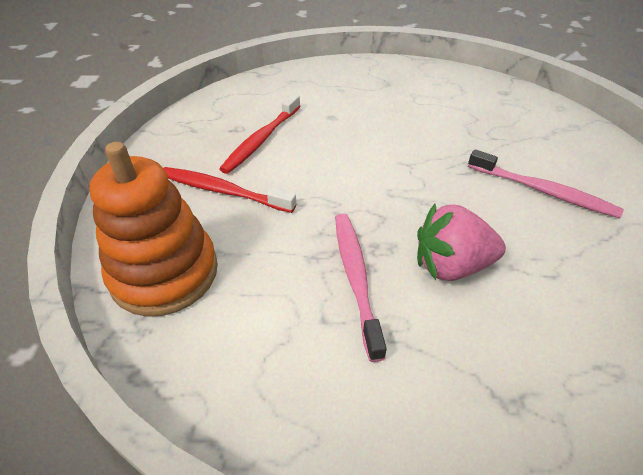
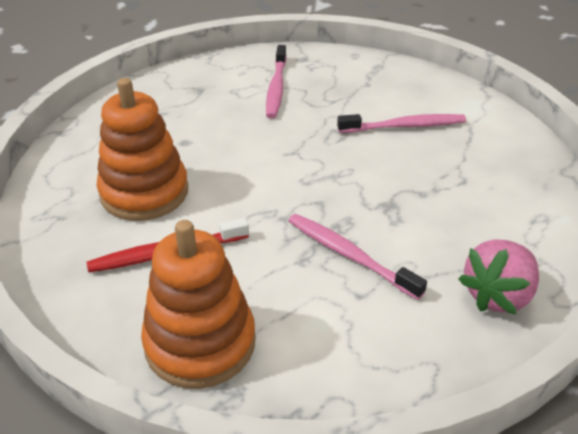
camera: 40 degrees left, 5 degrees down
red toothbrush [219,94,301,174] -> orange stacking toy [97,78,188,221]
pink strawberry [417,204,506,281] -> pink strawberry moved to [459,239,539,315]
none -> pink toothbrush [266,45,287,119]

